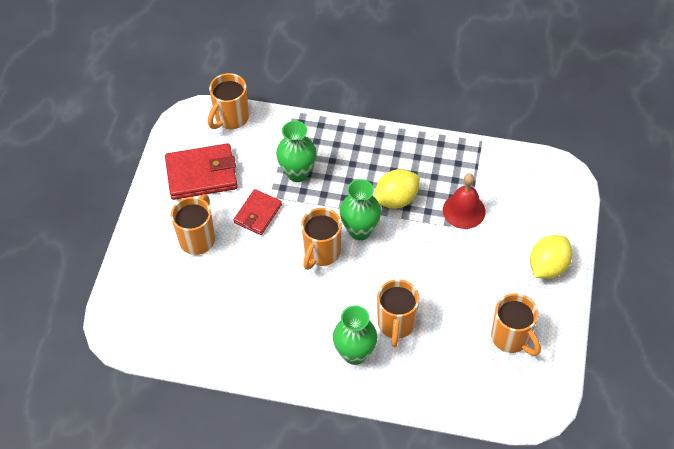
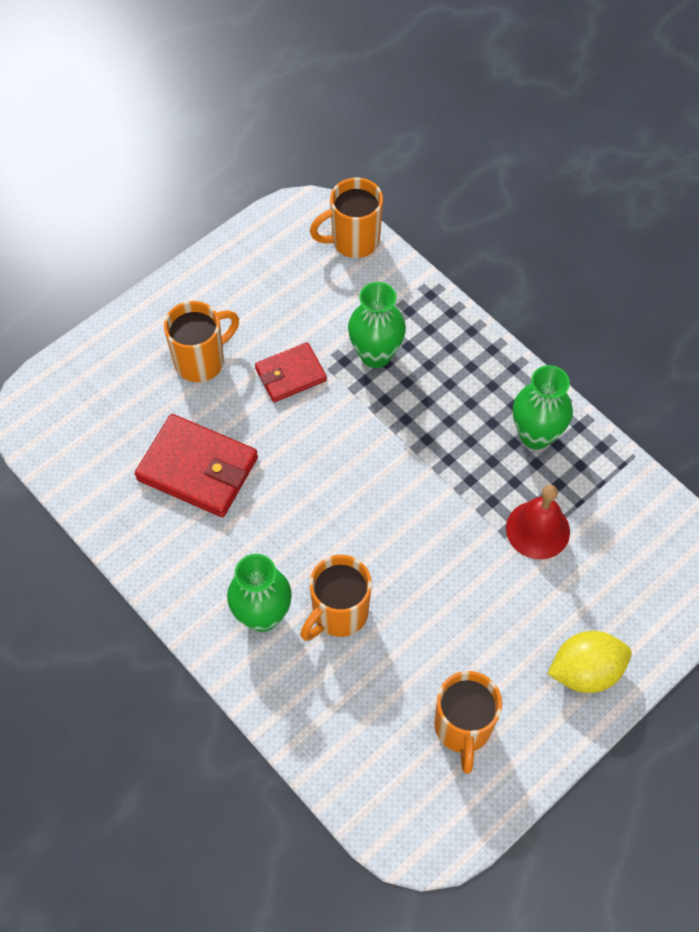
camera: 35 degrees right, 5 degrees up
red wallet [165,143,238,200] -> red wallet moved to [135,414,258,517]
orange mug [301,208,342,270] -> none
green vase [340,179,381,240] -> green vase moved to [513,365,573,449]
yellow lemon [374,169,420,209] -> none

